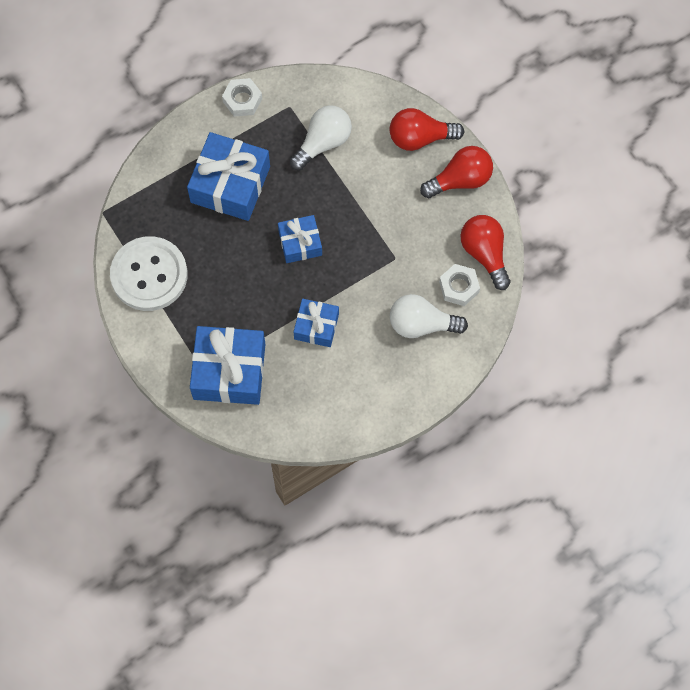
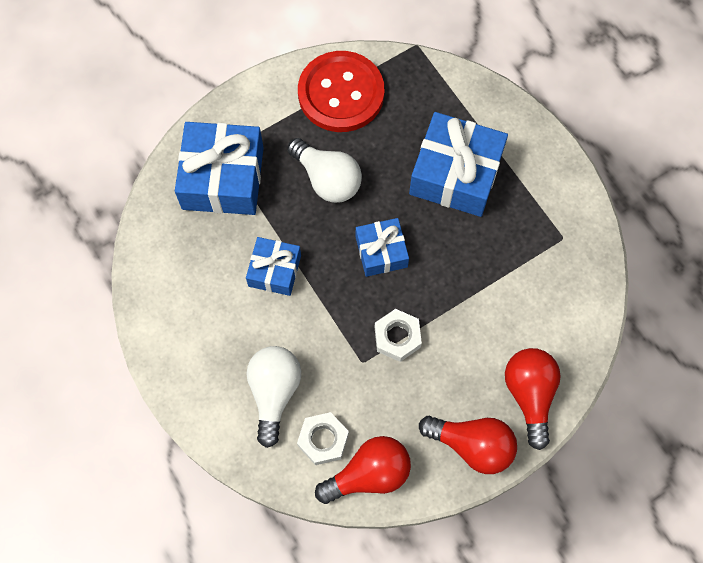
camera: 90 degrees right, 0 degrees up
white button [110,236,188,311] -> red button [298,51,384,132]
white nut [222,78,262,117] -> white nut moved to [374,309,422,362]
white light bulb [290,105,352,170] -> white light bulb moved to [287,138,362,203]
red light bulb [420,146,493,198] -> red light bulb turned 45 degrees counterclockwise [419,416,517,474]

